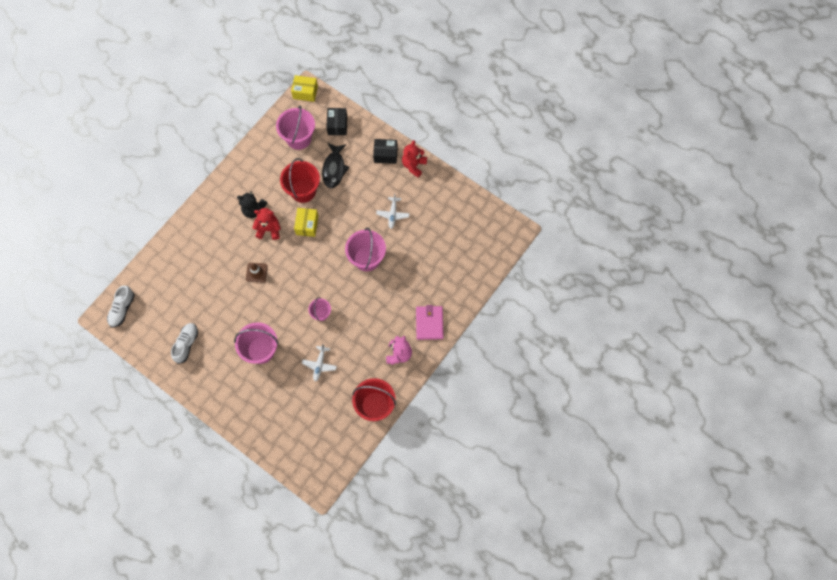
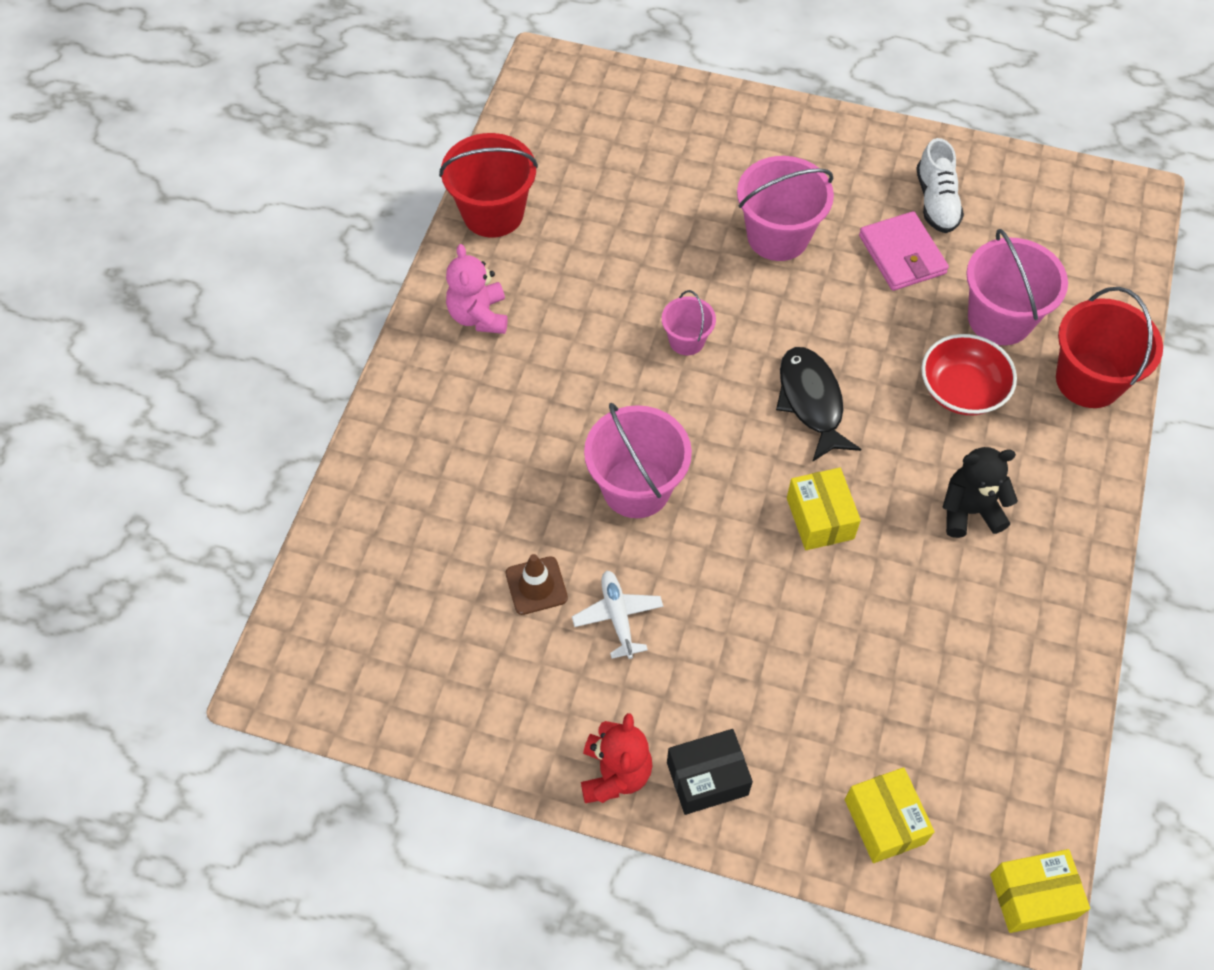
camera: 160 degrees right, 10 degrees down
white shoe [107,286,135,327] -> none
brown traffic cone [246,263,268,283] -> brown traffic cone moved to [506,554,568,615]
red teddy bear [252,208,281,240] -> none
pink bucket [276,105,315,150] -> pink bucket moved to [966,229,1068,345]
red bucket [280,158,320,203] -> red bucket moved to [1056,287,1163,408]
white plane [302,344,337,381] -> none
black fish [322,143,350,188] -> black fish moved to [776,347,861,462]
black box [326,108,347,135] -> yellow box [845,767,935,863]
pink wallet [416,305,444,340] -> pink wallet moved to [859,211,949,291]
none -> red bowl [921,334,1017,415]

